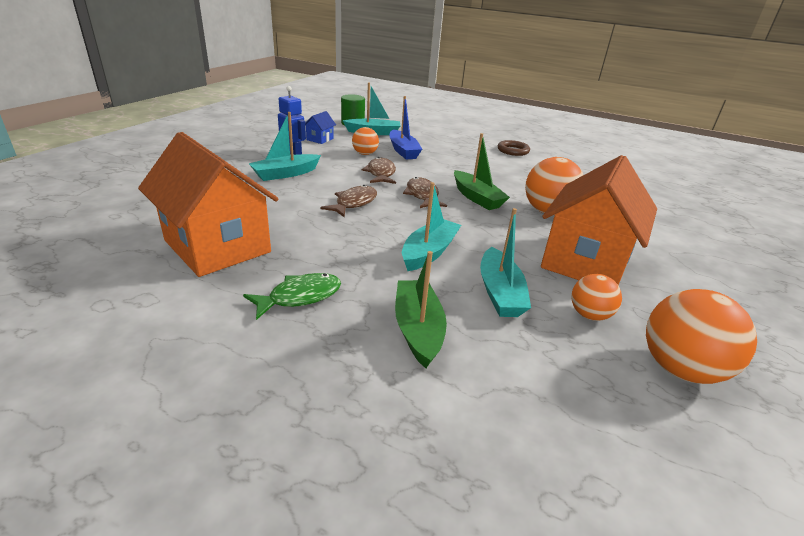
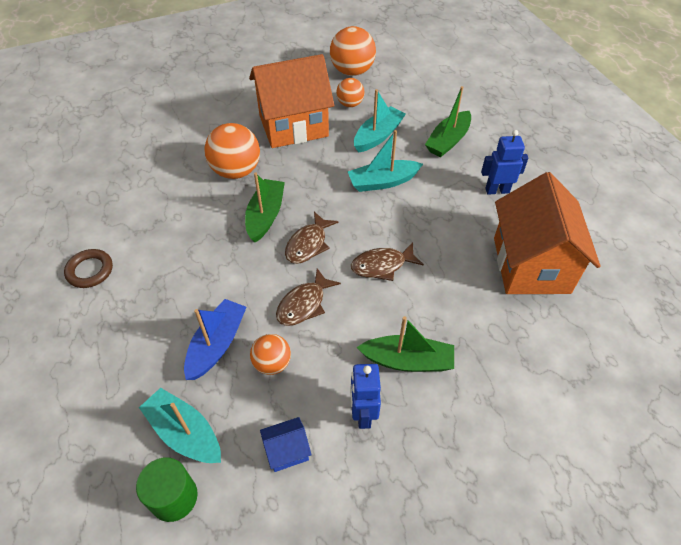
camera: 135 degrees left, 20 degrees up
green fish [243,273,341,320] -> blue robot [481,130,528,195]
turquoise boat [249,112,321,181] -> green boat [357,316,454,372]

